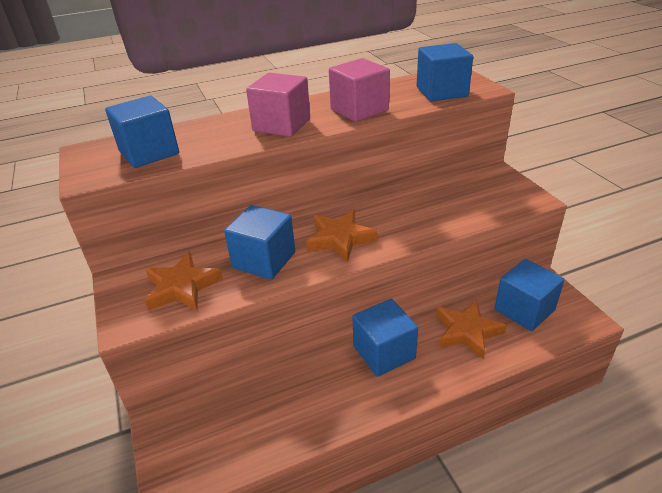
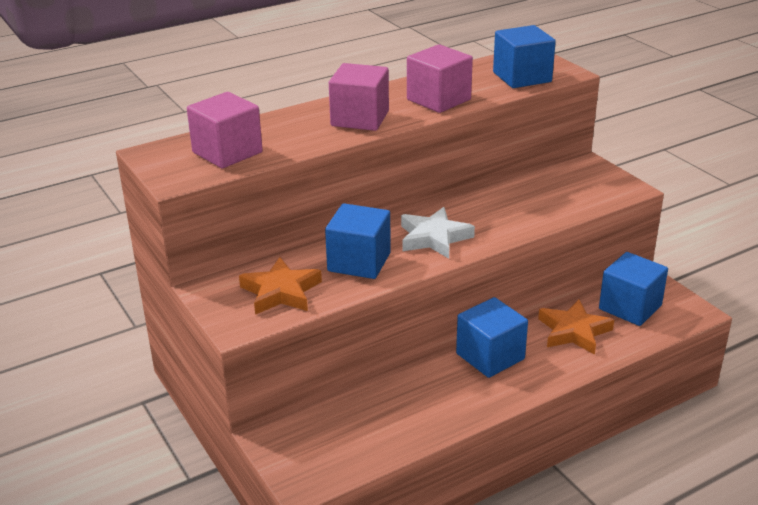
camera: 10 degrees left, 5 degrees down
blue cube [105,96,179,168] -> pink cube [187,92,263,168]
orange star [306,210,377,262] -> white star [401,207,475,259]

